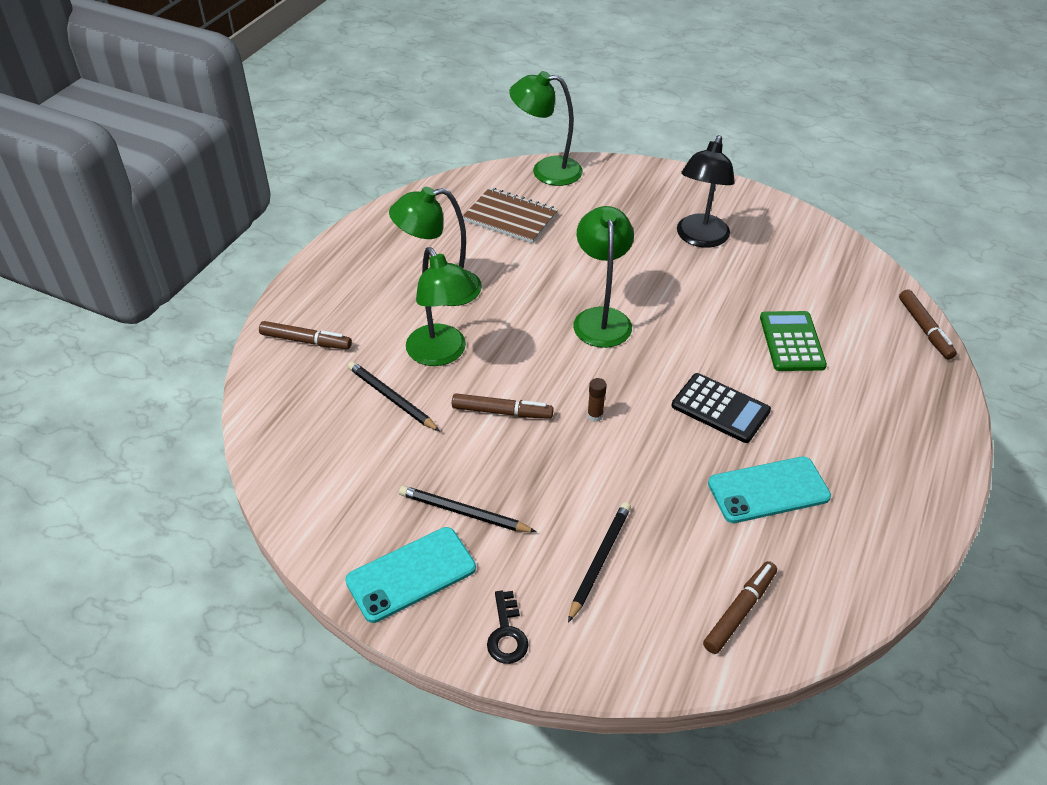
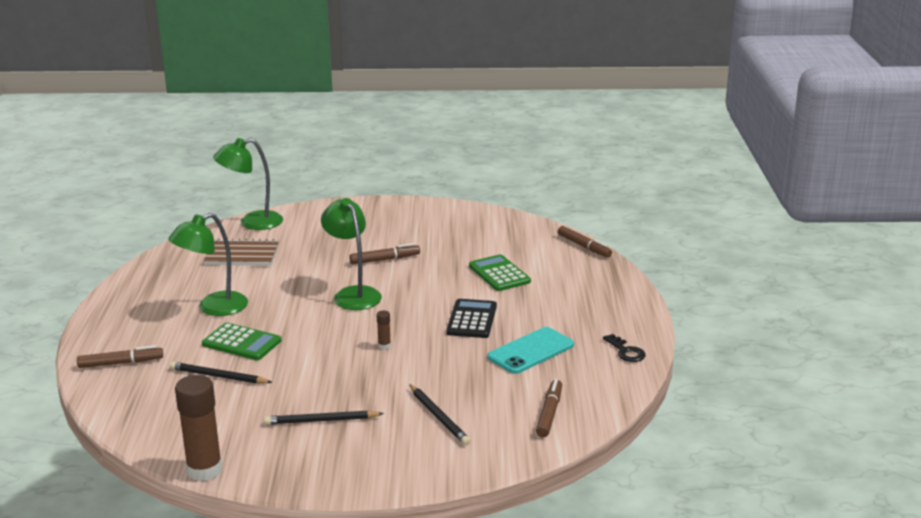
camera: 25 degrees left, 20 degrees down
turquoise phone [345,527,476,623] -> none
green lamp [406,247,476,366] -> green calculator [202,323,281,360]
brown marker [452,393,554,419] -> brown marker moved to [349,243,420,264]
black key [487,590,528,664] -> black key moved to [603,334,646,362]
black pencil [568,502,631,623] -> black pencil turned 150 degrees clockwise [409,384,470,445]
black calculator [671,373,771,443] -> black calculator turned 90 degrees counterclockwise [446,299,497,338]
black lamp [677,135,735,247] -> none
none -> brown glue stick [175,375,223,481]

